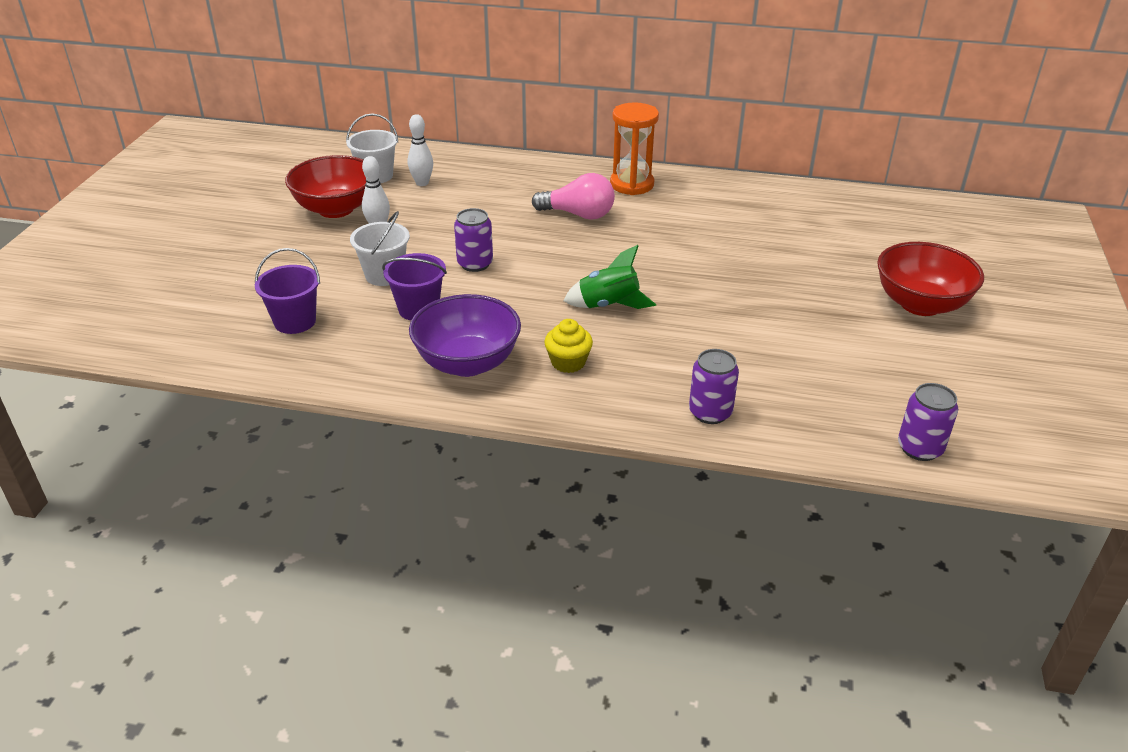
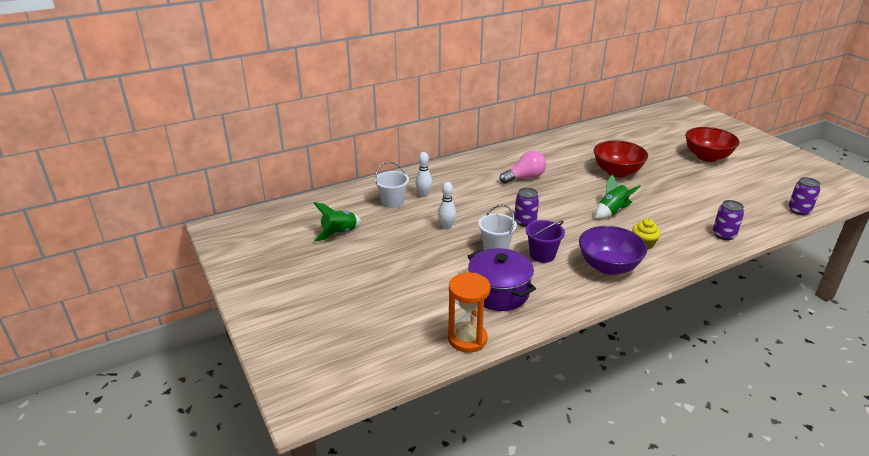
camera: 40 degrees left, 5 degrees down
purple bucket [255,248,320,334] -> purple pot [468,248,536,311]
red bowl [285,155,366,218] -> red bowl moved to [594,140,648,177]
orange hourglass [610,103,659,195] -> orange hourglass moved to [448,273,491,352]
none -> green rocket [314,202,361,241]

